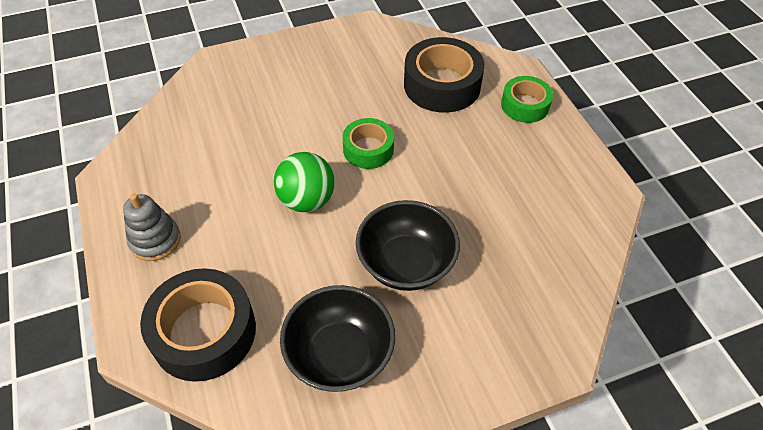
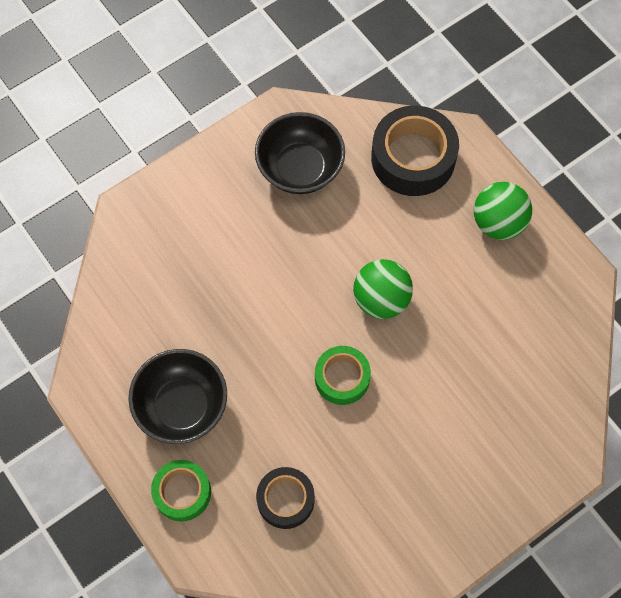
camera: 165 degrees right, 15 degrees up
grey stacking toy [123,193,181,261] -> green ball [474,182,532,240]
black bowl [356,200,460,291] -> black bowl moved to [128,349,227,444]
black tape [404,37,485,113] -> black tape [256,467,315,529], size x0.61

